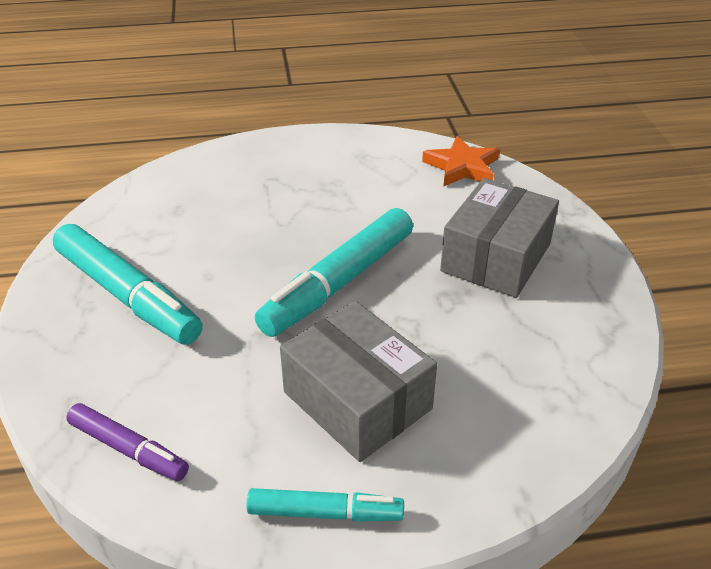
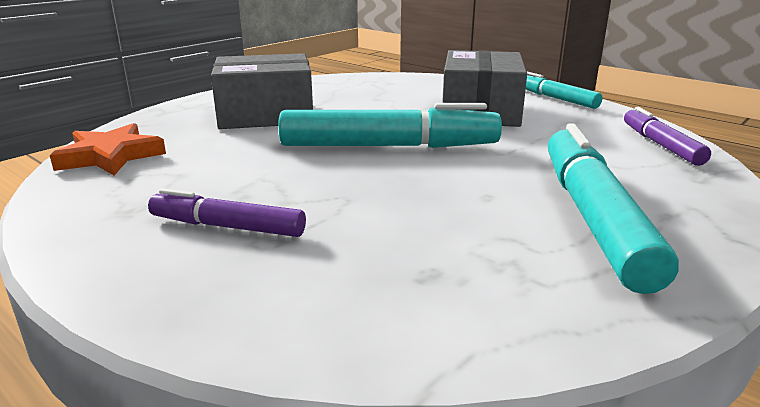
camera: 130 degrees left, 15 degrees down
none -> purple marker [148,189,306,237]

